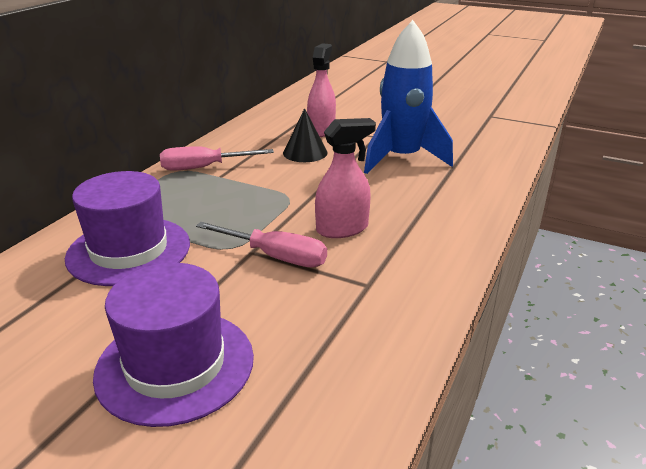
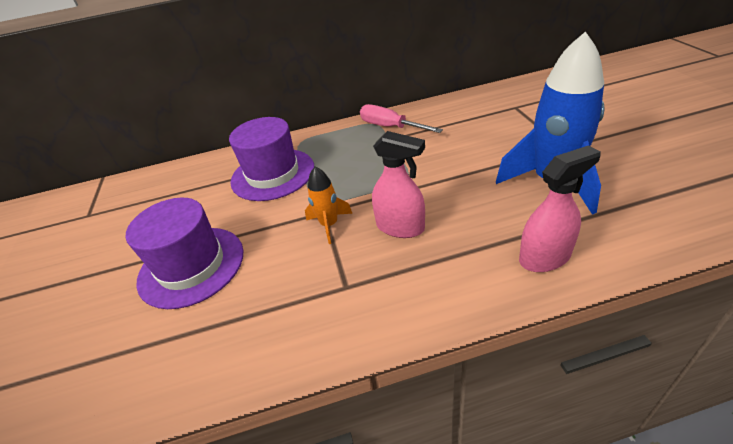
camera: 55 degrees right, 10 degrees up
pink screwdriver [196,222,327,267] -> orange rocket [305,167,353,244]
black cone [283,108,328,162] -> none
pink spray bottle [307,43,336,137] -> pink spray bottle moved to [519,145,601,272]

